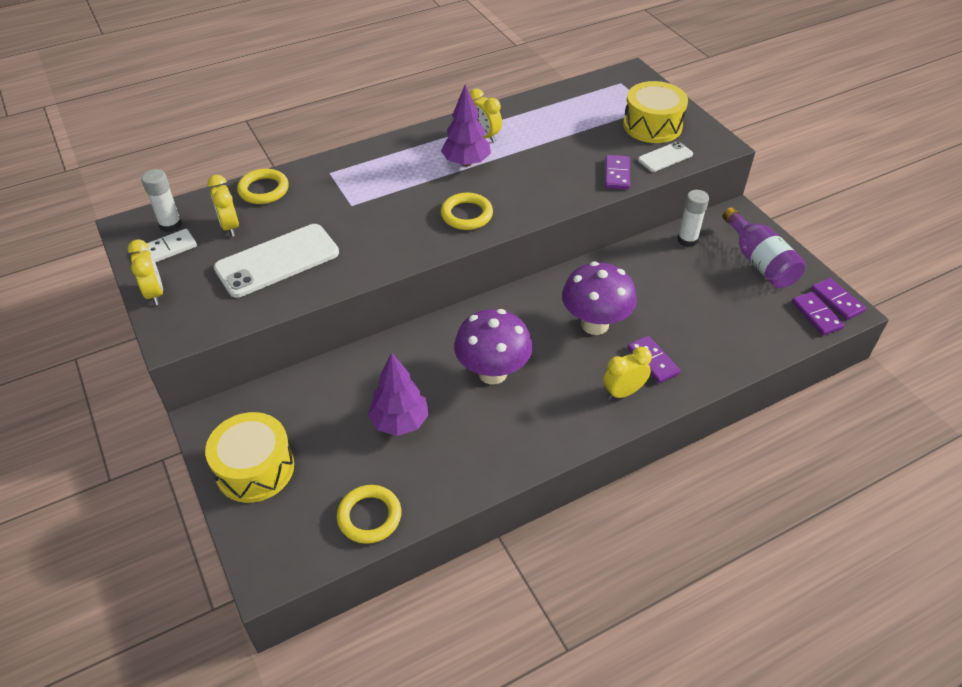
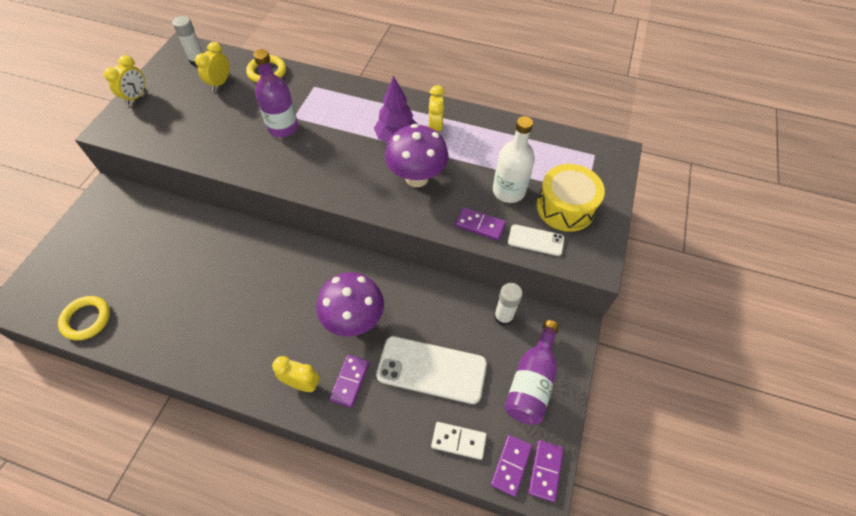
camera: 45 degrees right, 10 degrees up
white domino [138,229,197,263] -> white domino moved to [431,422,487,460]
yellow drum [205,412,294,503] -> none
white phone [214,224,339,298] -> white phone moved to [376,336,487,404]
purple tree [368,352,429,436] -> none
yellow ring [441,192,493,230] -> none
purple mushroom [454,309,533,384] -> purple mushroom moved to [385,124,449,187]
purple domino [605,155,630,189] -> purple domino turned 60 degrees clockwise [455,207,506,241]
none -> purple bottle [253,49,298,137]
none -> white bottle [493,116,535,203]

